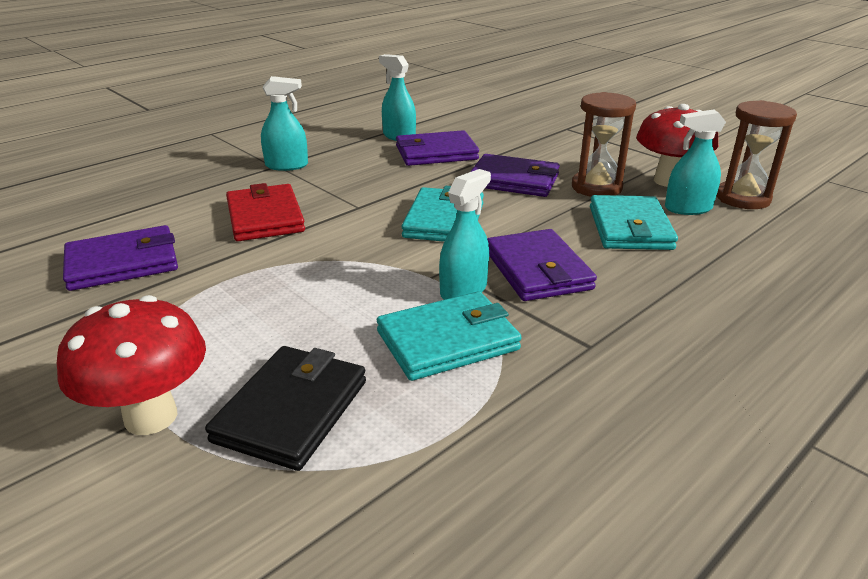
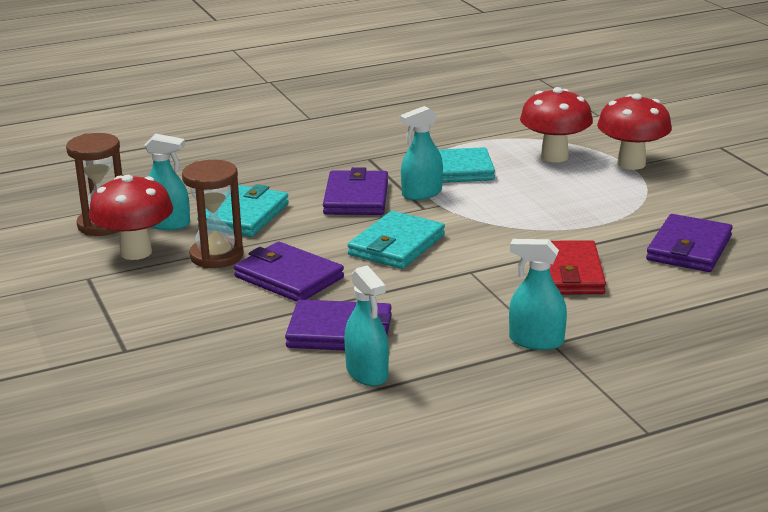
camera: 160 degrees left, 5 degrees down
purple wallet [63,225,178,291] -> purple wallet turned 60 degrees counterclockwise [646,214,733,272]
black wallet [205,346,366,471] -> red mushroom [520,87,593,162]

